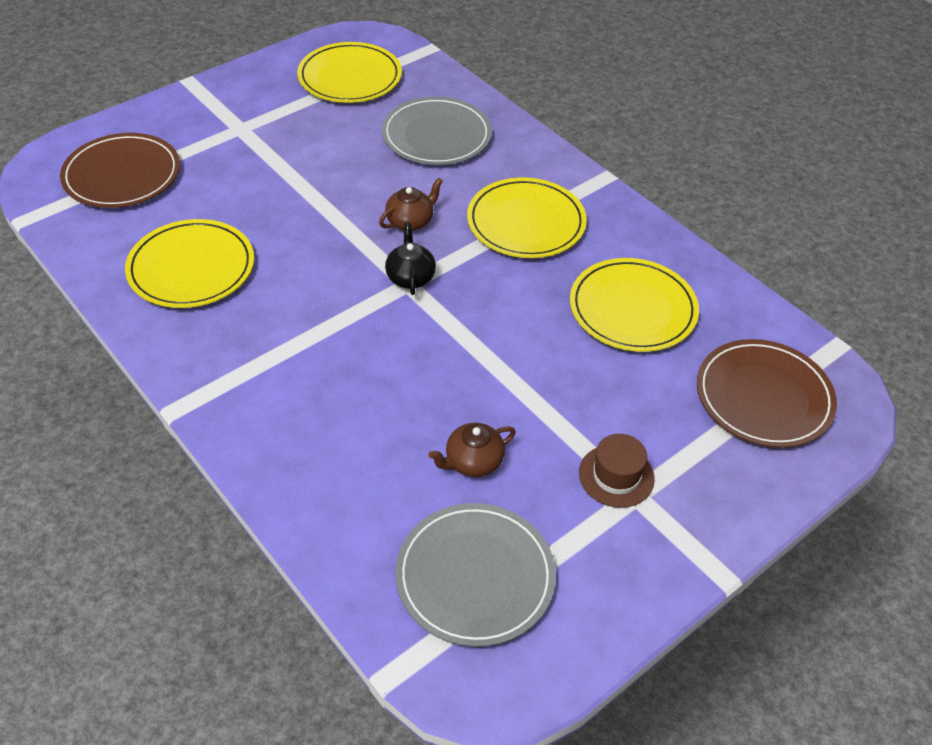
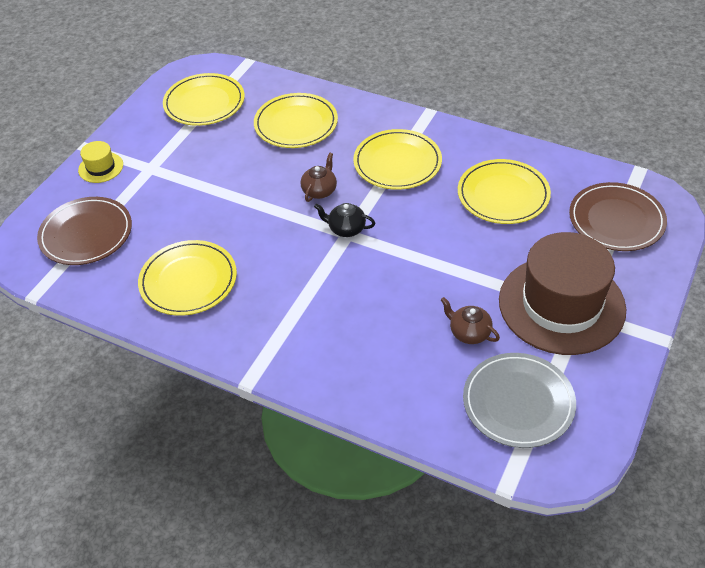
camera: 20 degrees left, 0 degrees up
grey plate [382,97,492,165] -> yellow plate [254,93,338,148]
black teapot [385,222,436,295] -> black teapot turned 45 degrees counterclockwise [314,203,375,237]
brown teapot [428,423,516,477] -> brown teapot turned 90 degrees clockwise [441,297,500,344]
brown hat [579,434,655,508] -> brown hat [499,232,626,355], size x2.38
none -> yellow hat [78,141,123,183]

